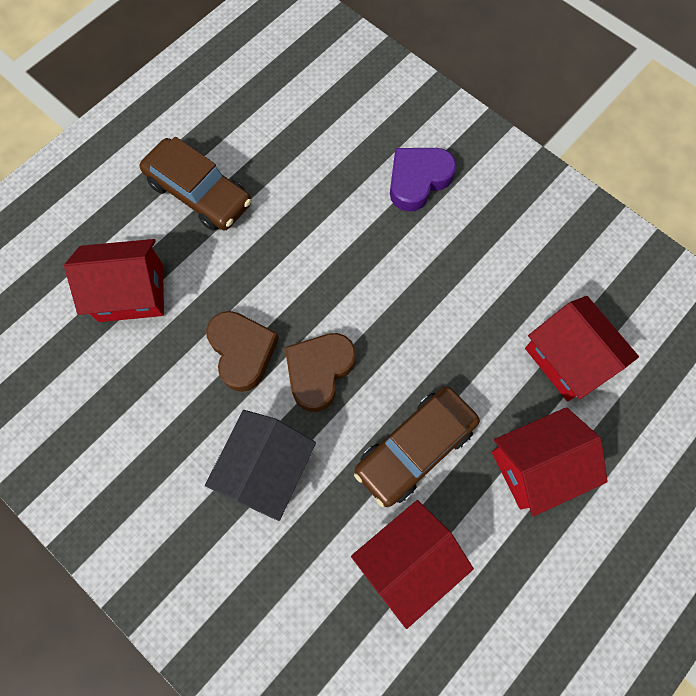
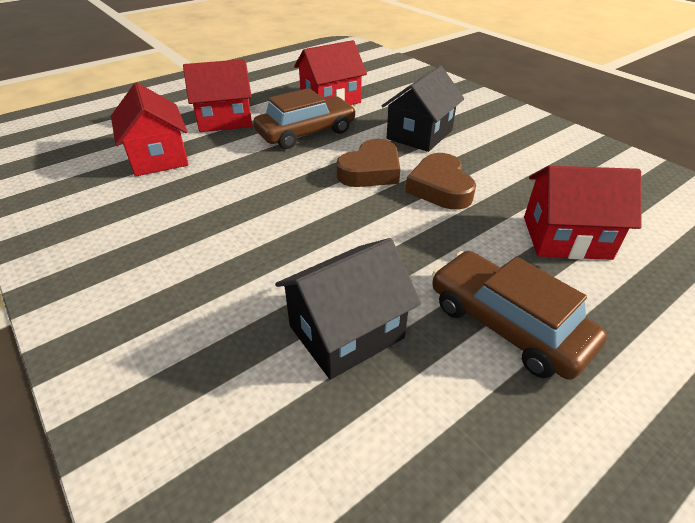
camera: 170 degrees left, 30 degrees down
purple heart [390,148,456,212] -> none
none -> black house [275,238,421,380]

